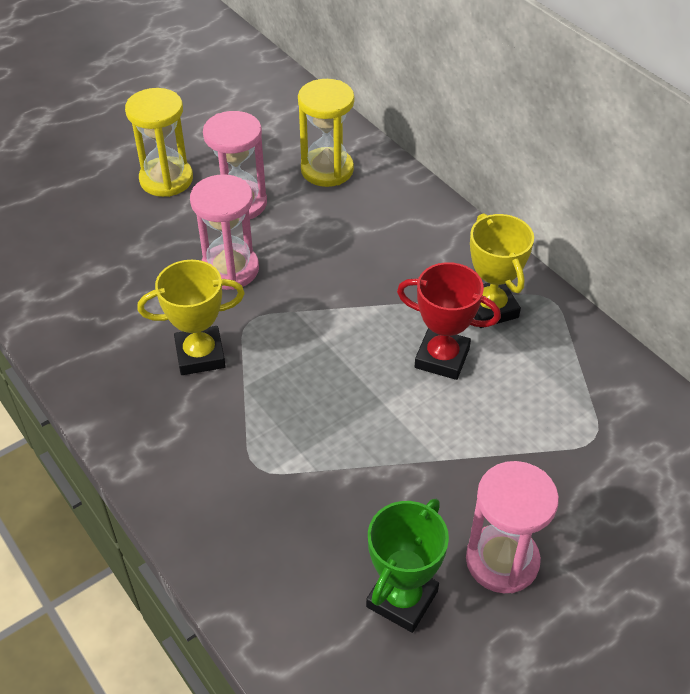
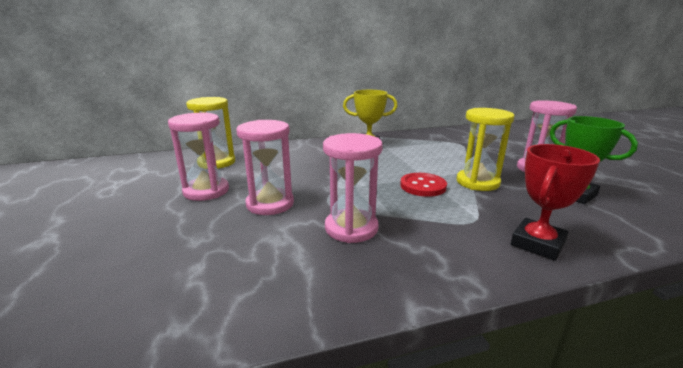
camera: 70 degrees left, 25 degrees down
yellow hourglass [125,88,193,197] -> yellow hourglass moved to [457,108,514,191]
yellow trophy [137,260,245,375] -> pink hourglass [323,133,383,243]
red trophy [397,262,501,380] -> red trophy moved to [511,144,600,261]
none -> red button [400,173,447,197]

